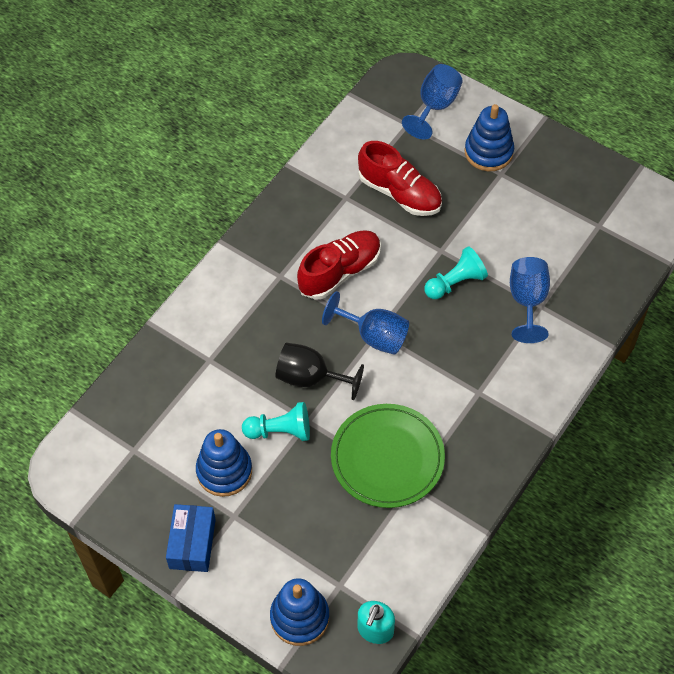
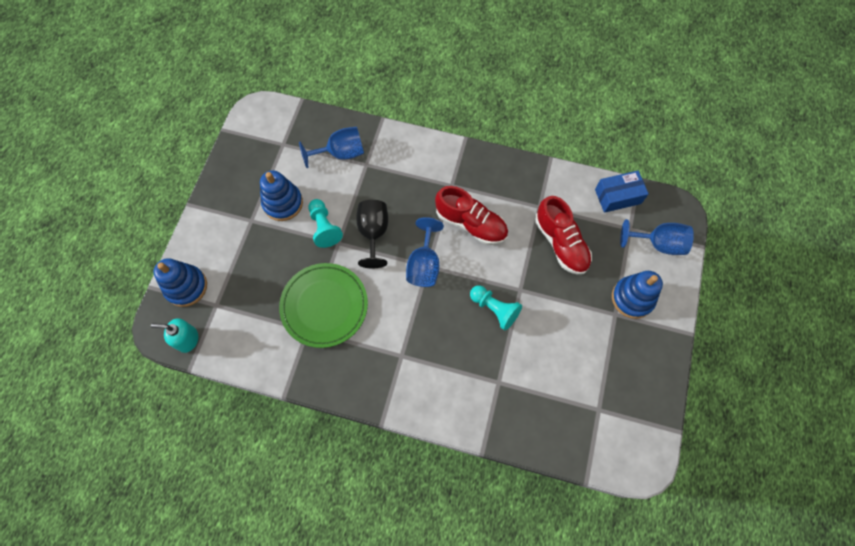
camera: 70 degrees right, 10 degrees up
blue box [166,504,216,572] -> blue box moved to [595,171,649,213]
red shoe [358,141,442,216] -> red shoe turned 45 degrees counterclockwise [535,196,592,275]
blue goblet [510,257,550,343] -> blue goblet moved to [299,127,364,168]

